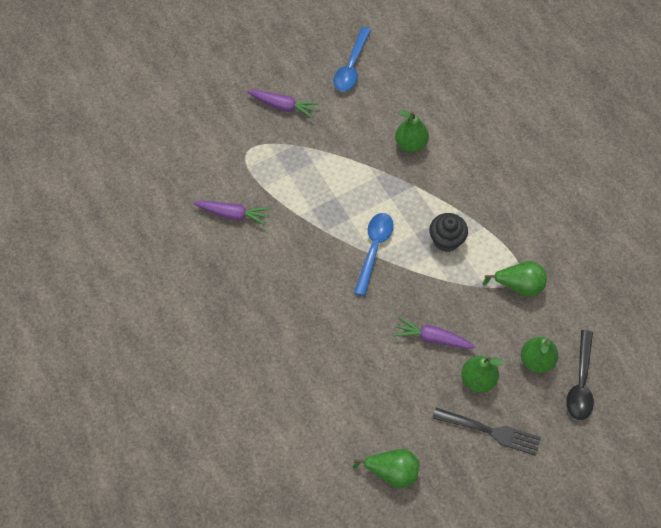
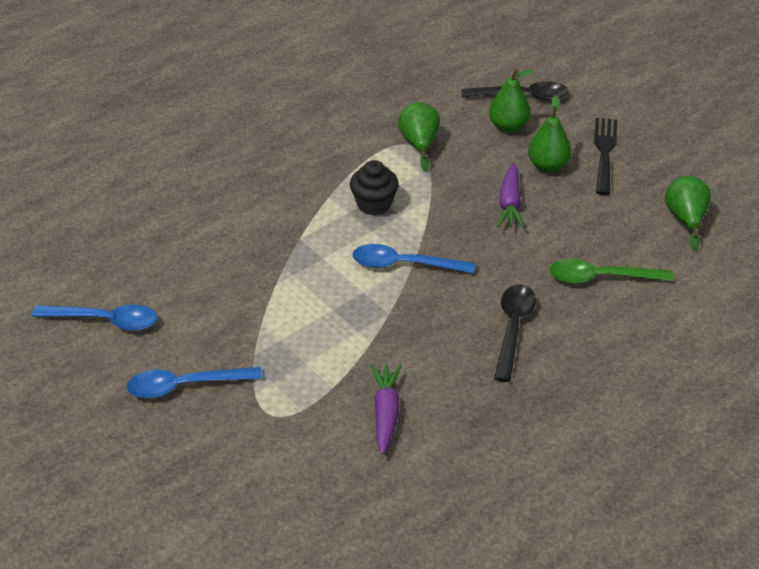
camera: 100 degrees left, 20 degrees down
purple carrot [247,90,319,119] -> blue spoon [127,367,262,398]
green pear [395,110,429,152] -> none
none -> black spoon [494,285,536,382]
none -> green spoon [549,259,674,284]

